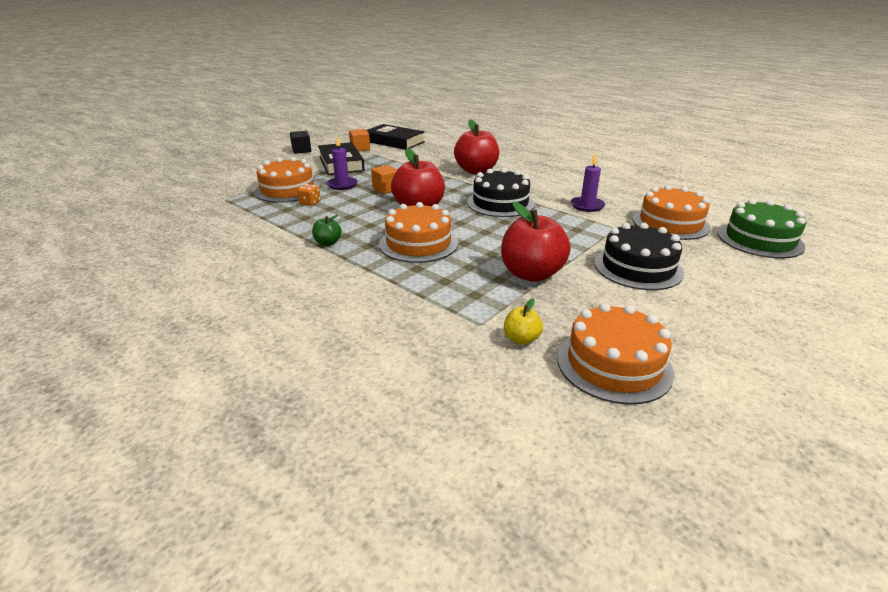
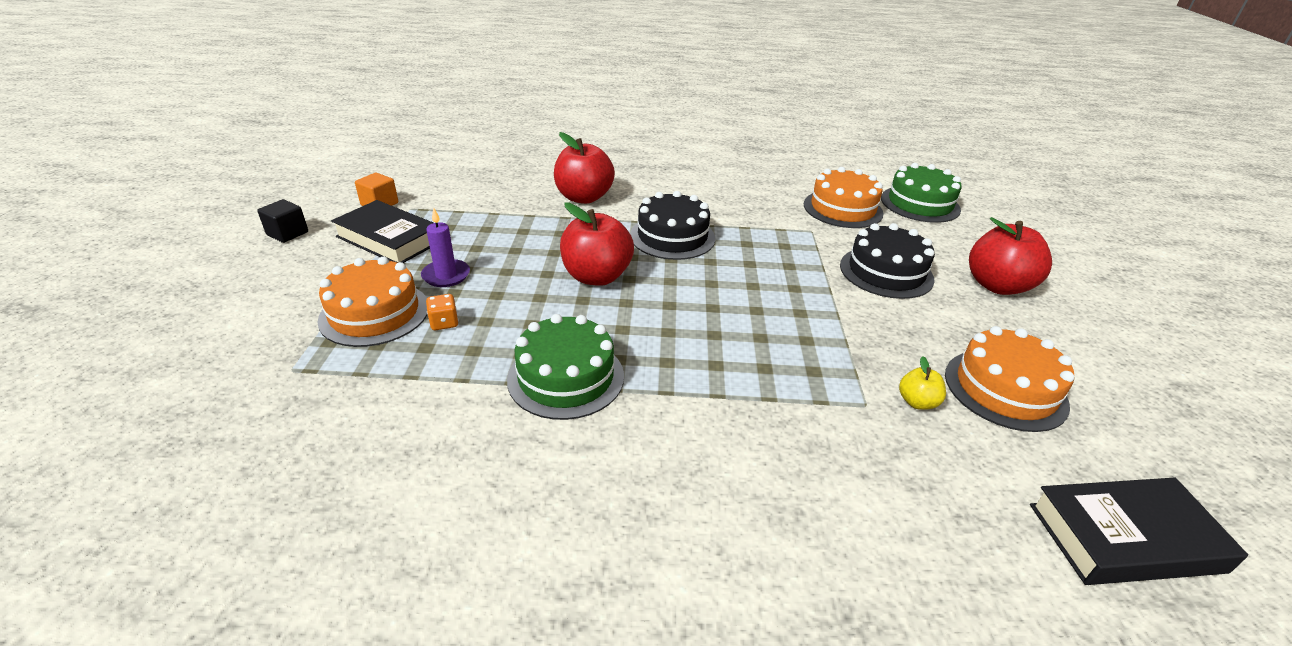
camera: 40 degrees left, 5 degrees up
green apple [312,215,342,246] -> green cake [507,314,624,420]
black book [367,124,425,150] -> black book moved to [1030,478,1248,585]
orange cube [371,165,398,194] -> none
orange cake [379,202,458,263] -> none
red apple [501,201,571,282] -> red apple moved to [969,217,1052,295]
purple candle [571,153,605,212] -> none

